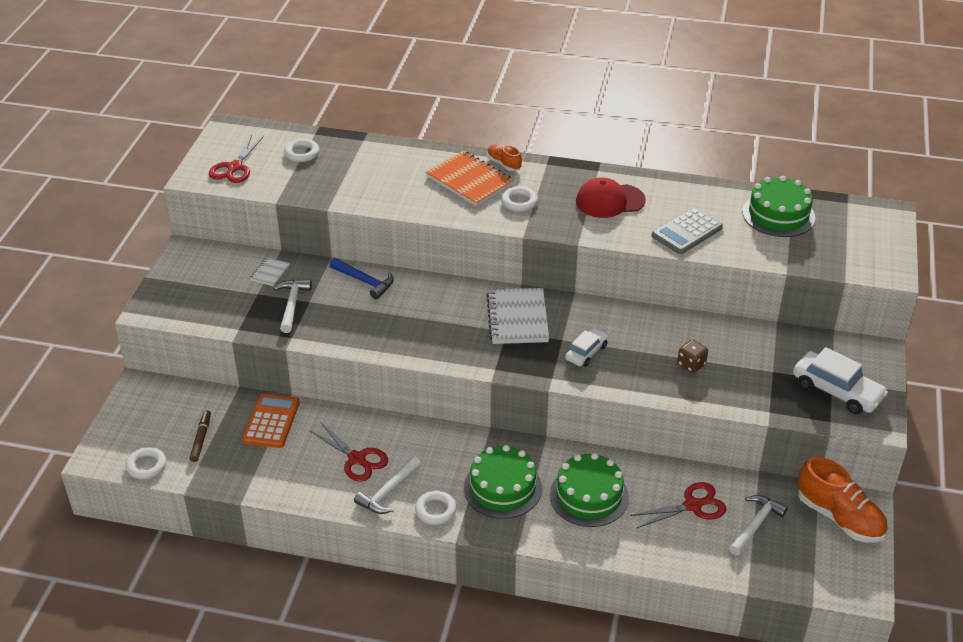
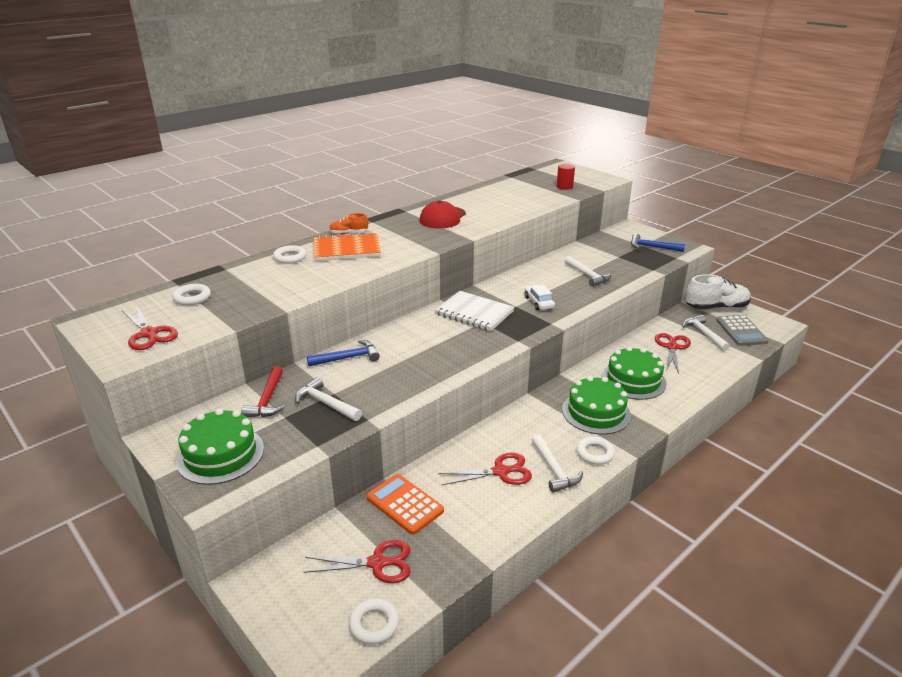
camera: 55 degrees left, 10 degrees down
brown marker [189,410,211,462] -> red scissors [303,540,411,583]
white notebook [250,257,290,286] -> red hammer [241,366,285,417]
white ring [501,186,538,212] -> white ring moved to [273,245,306,264]
grey calculator [652,207,723,254] -> grey calculator moved to [716,315,769,346]
brown dice [677,339,708,373] -> white hammer [565,256,611,287]
green cake [742,176,815,237] -> green cake moved to [176,409,264,485]
white car [793,347,888,414] -> blue hammer [631,234,685,252]
orange shoe [798,457,888,543] -> white shoe [685,274,751,309]
none -> red cylinder [557,164,575,190]

